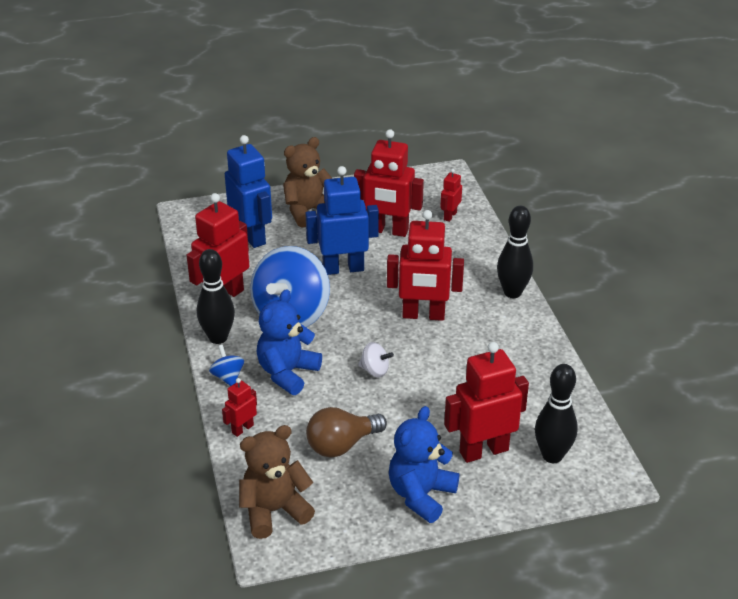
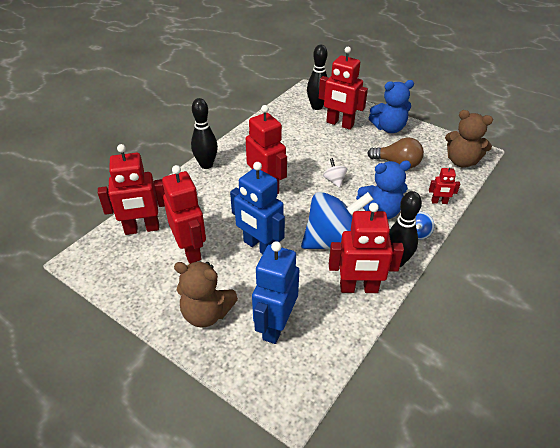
camera: 130 degrees left, 5 degrees up
red robot [441,169,462,222] -> red robot [98,144,165,235], size x2.04

